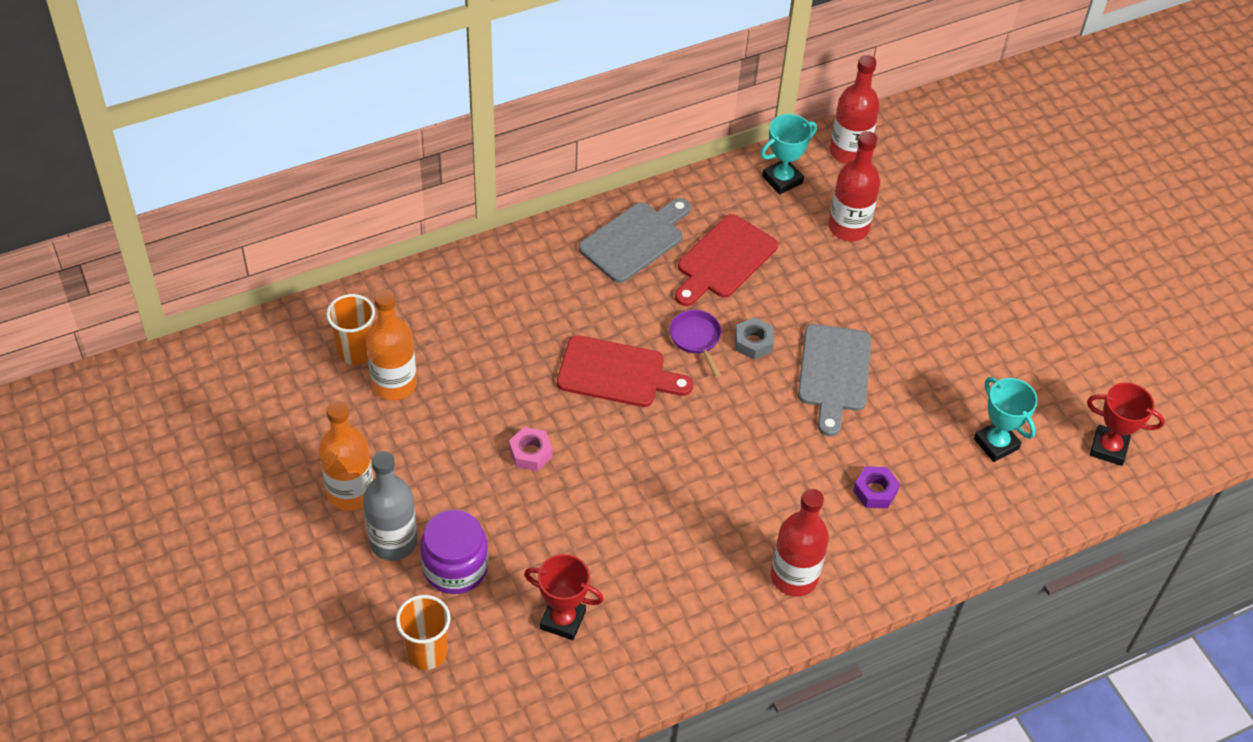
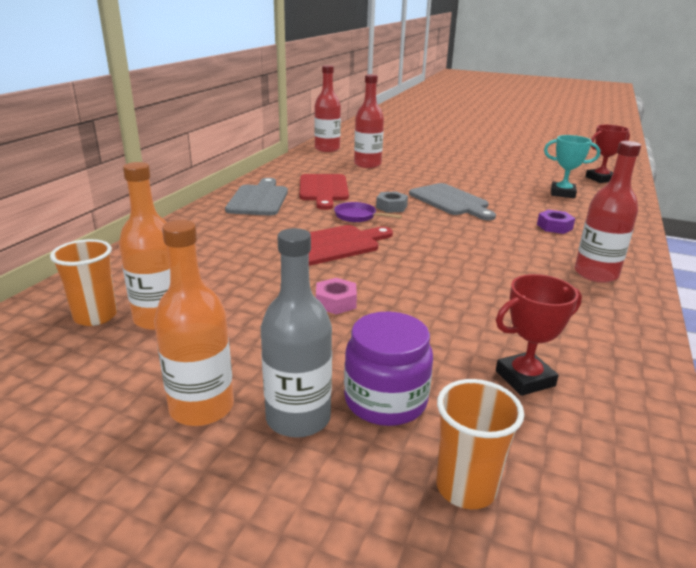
camera: 40 degrees left, 25 degrees down
turquoise trophy [760,114,817,194] -> none

